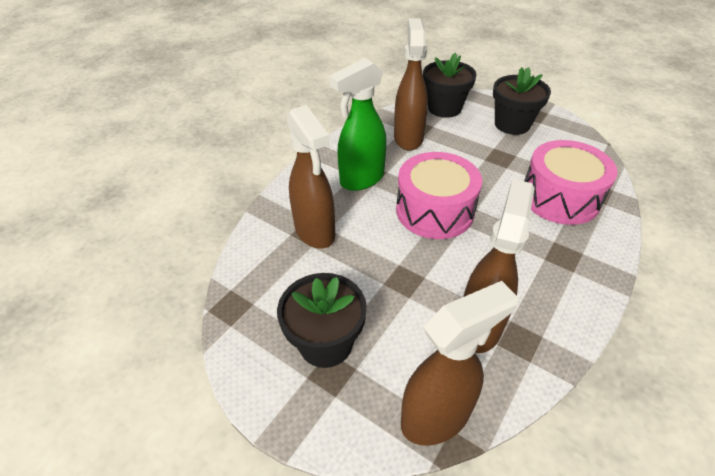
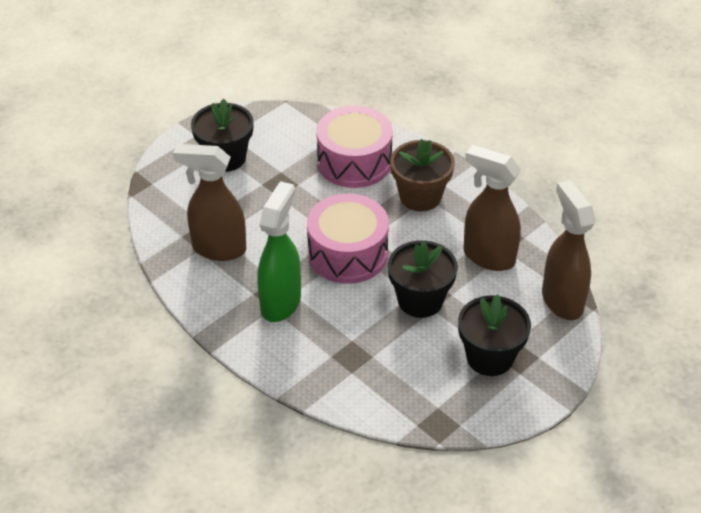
camera: 80 degrees left, 0 degrees up
brown spray bottle [286,105,335,249] -> none
green spray bottle [329,58,387,191] -> green spray bottle turned 135 degrees counterclockwise [257,181,301,322]
black flower pot [423,53,476,118] -> black flower pot moved to [388,240,458,318]
none -> brown flower pot [390,139,455,211]

